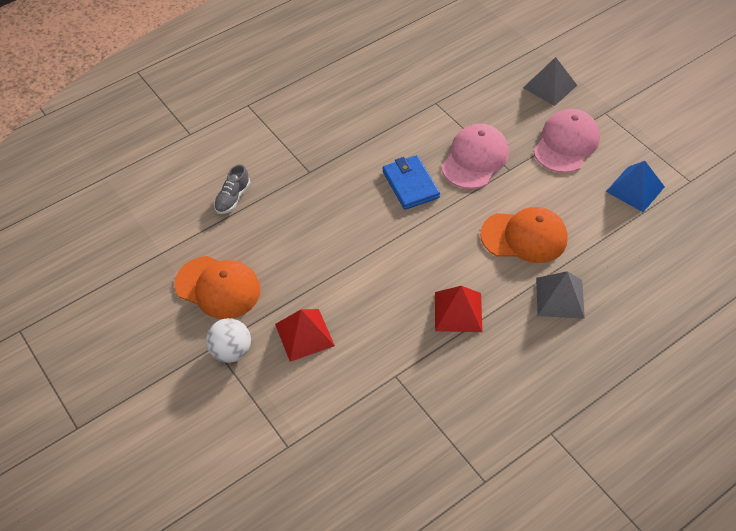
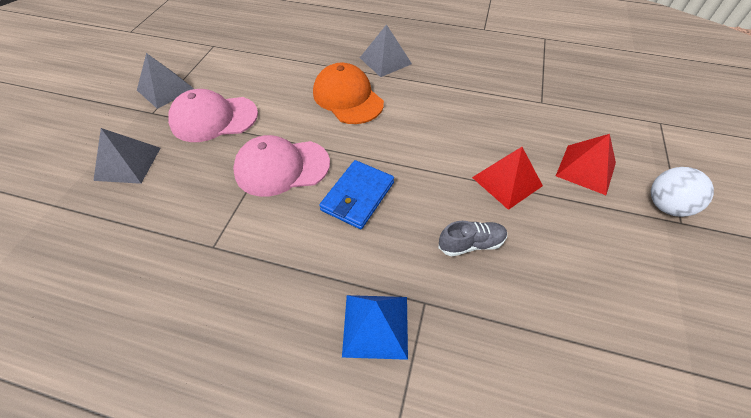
camera: 130 degrees left, 0 degrees up
orange cap [174,256,261,319] -> none
grey shoe [214,164,250,214] -> grey shoe moved to [438,221,507,256]
red pyramid [435,286,482,332] -> red pyramid moved to [472,147,543,210]
blue pyramid [606,161,665,212] -> blue pyramid moved to [342,295,408,360]
none -> grey pyramid [137,53,194,109]

